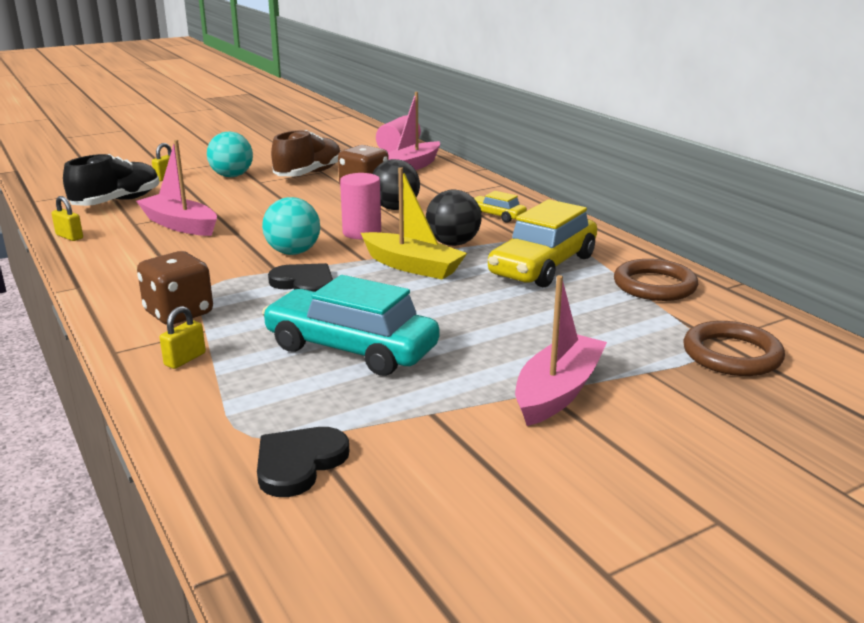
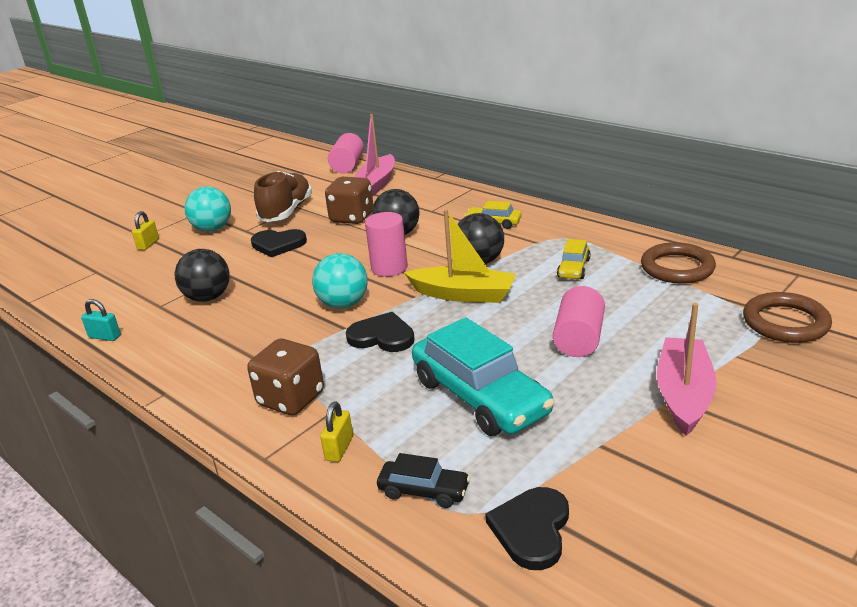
camera: 15 degrees left, 5 degrees up
yellow padlock [51,196,83,241] -> turquoise padlock [81,299,121,341]
black shoe [63,154,159,206] -> none
pink boat [136,140,217,236] -> black ball [175,249,230,302]
turquoise car [262,275,439,376] -> turquoise car turned 135 degrees counterclockwise [412,317,555,436]
yellow car [488,199,597,287] -> yellow car [557,239,591,279], size x0.48
none -> black heart [251,229,307,258]
none -> black car [377,453,470,508]
none -> pink cylinder [553,286,605,357]

